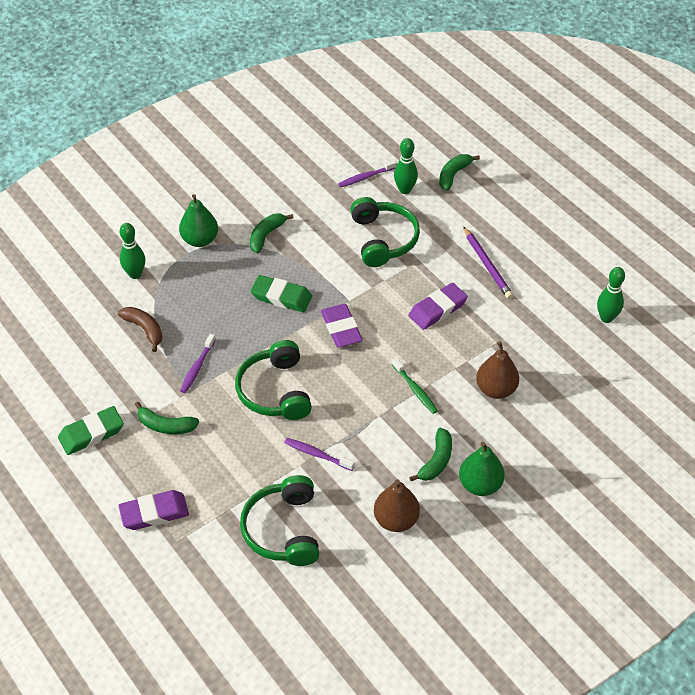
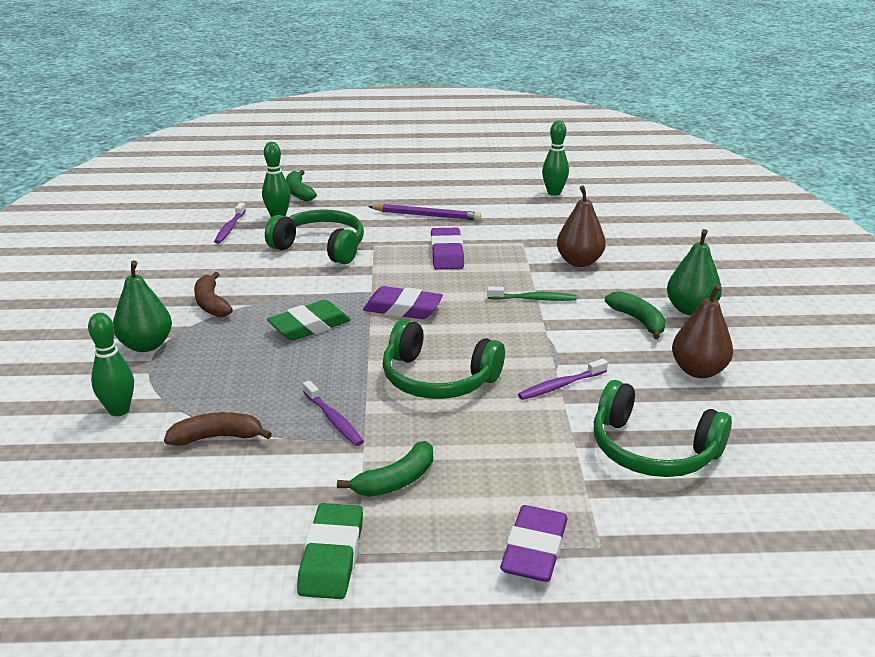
camera: 55 degrees left, 20 degrees down
green banana [250,213,293,253] -> brown banana [194,272,233,317]

